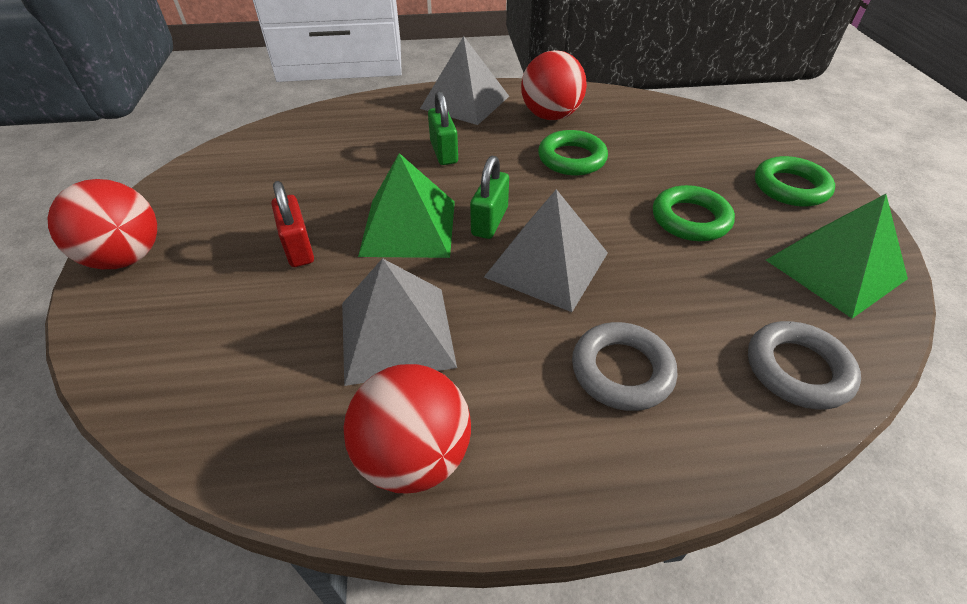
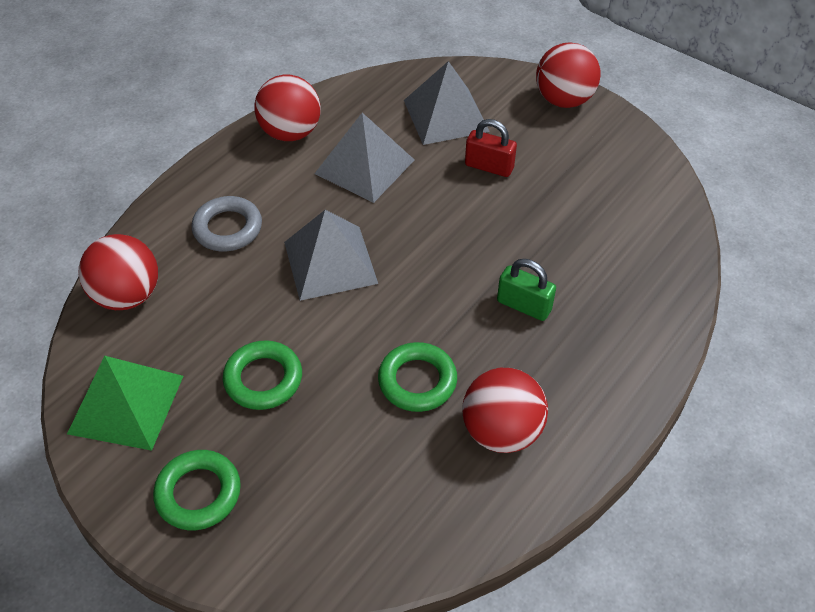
camera: 135 degrees right, 5 degrees up
green pyramid [358,153,455,258] -> none
grey pyramid [420,36,509,125] -> grey pyramid moved to [404,61,490,145]
green padlock [470,156,509,239] -> none
grey ring [748,321,861,410] -> red ball [78,234,158,310]

